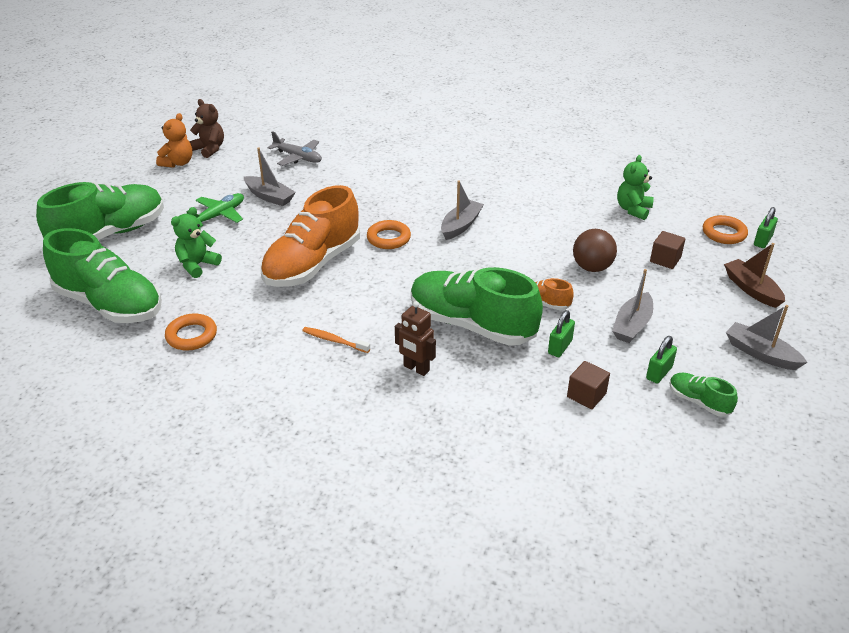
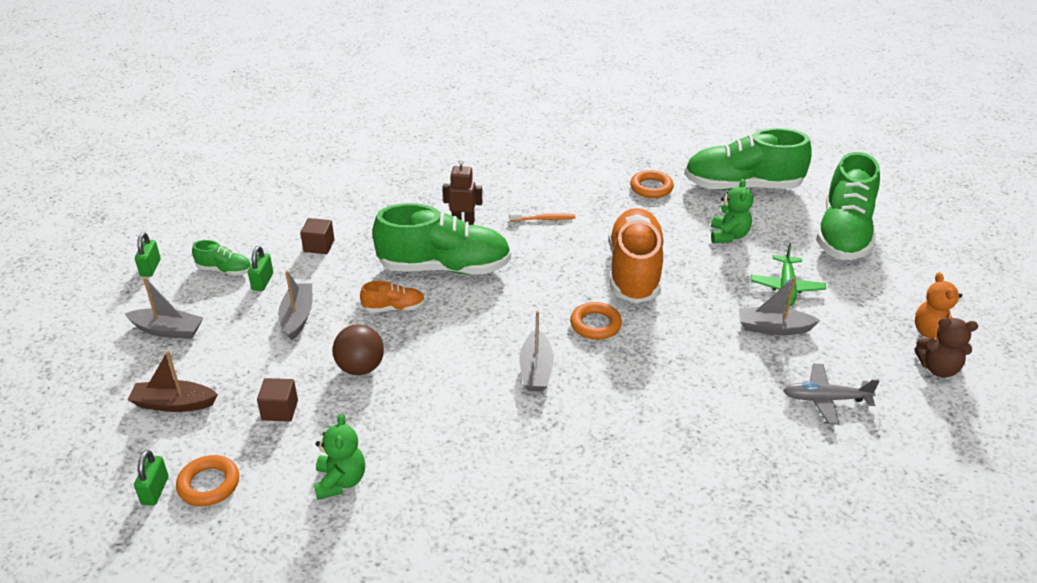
camera: 150 degrees right, 0 degrees up
green padlock [548,310,575,357] -> green padlock moved to [135,232,161,277]
brown boat [724,243,785,308] -> brown boat turned 150 degrees clockwise [128,351,218,412]

